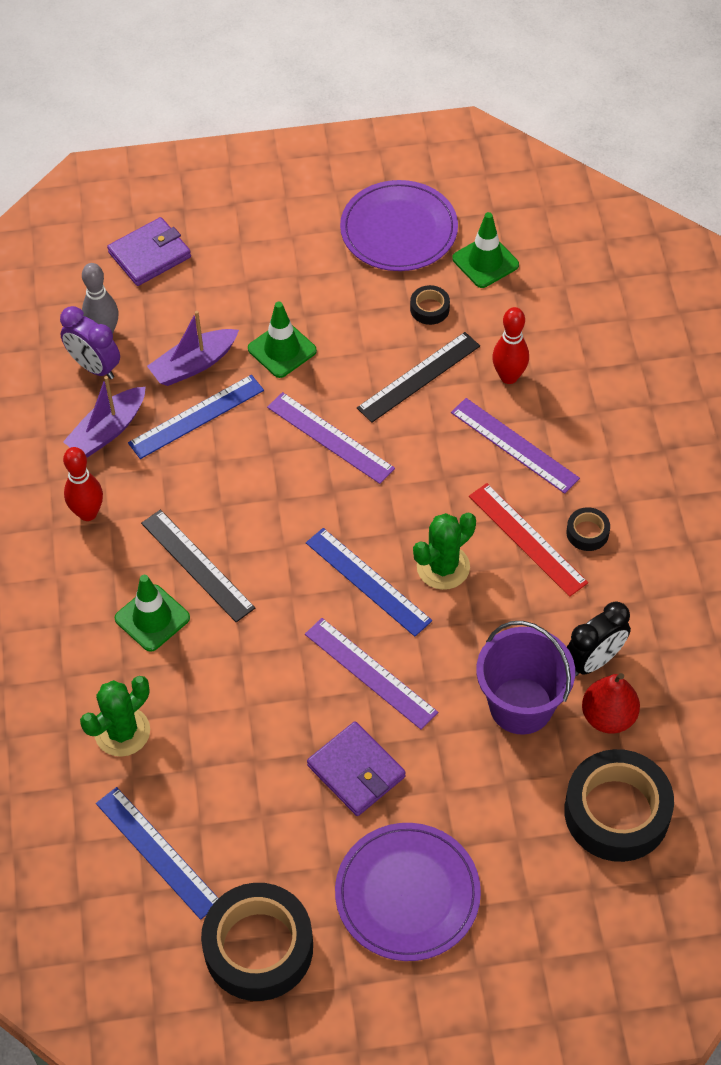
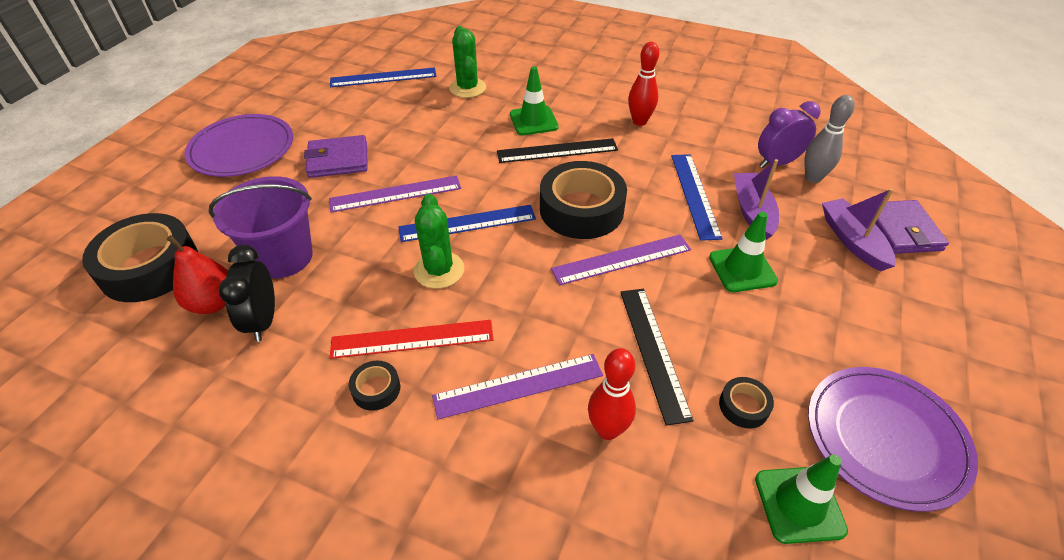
camera: 120 degrees right, 10 degrees down
purple boat [63,376,145,458] -> purple boat moved to [822,188,896,271]
black tape [201,883,313,1001] -> black tape moved to [540,161,627,239]

